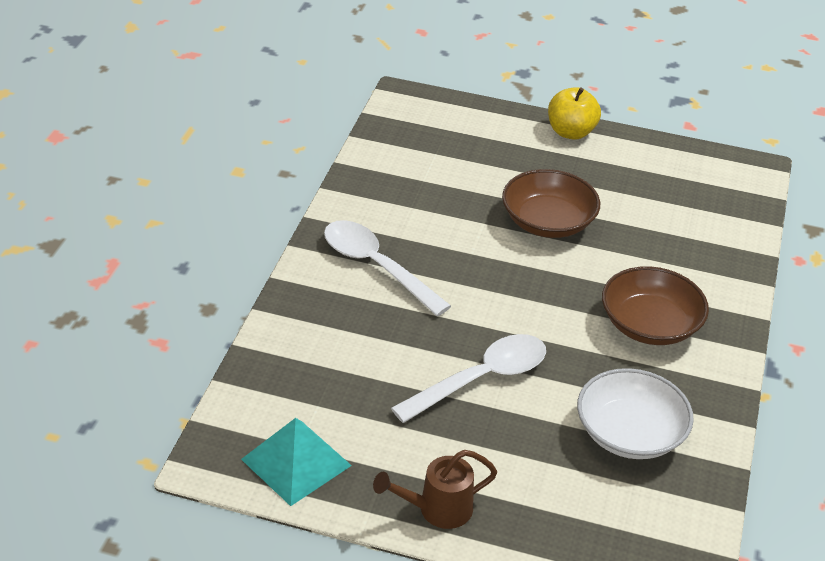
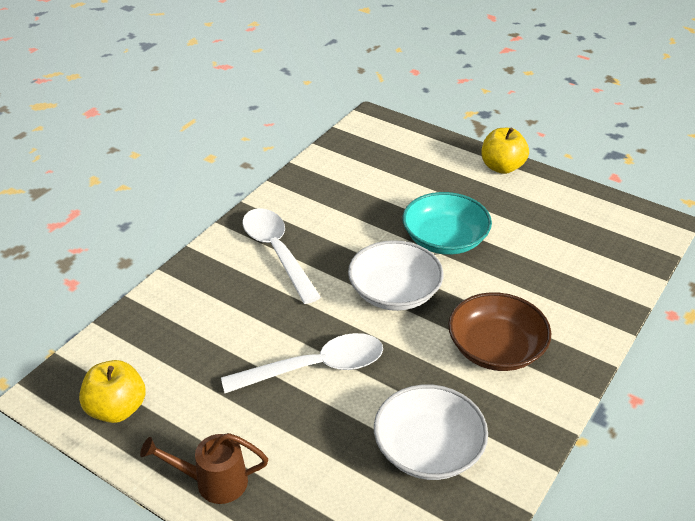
camera: 20 degrees right, 0 degrees up
turquoise pyramid [241,418,352,506] -> yellow apple [79,360,146,423]
brown bowl [502,169,600,238] -> turquoise bowl [402,192,492,255]
none -> white bowl [348,240,444,311]

